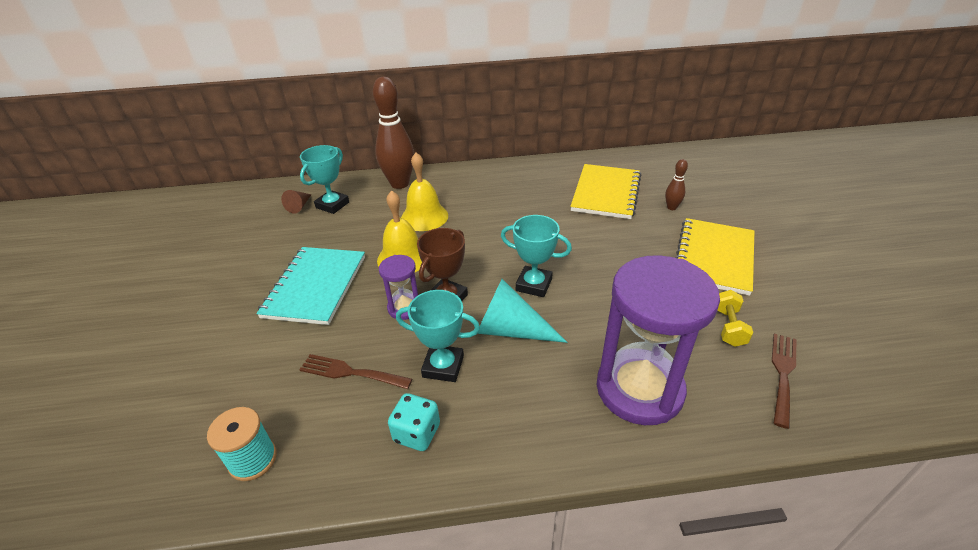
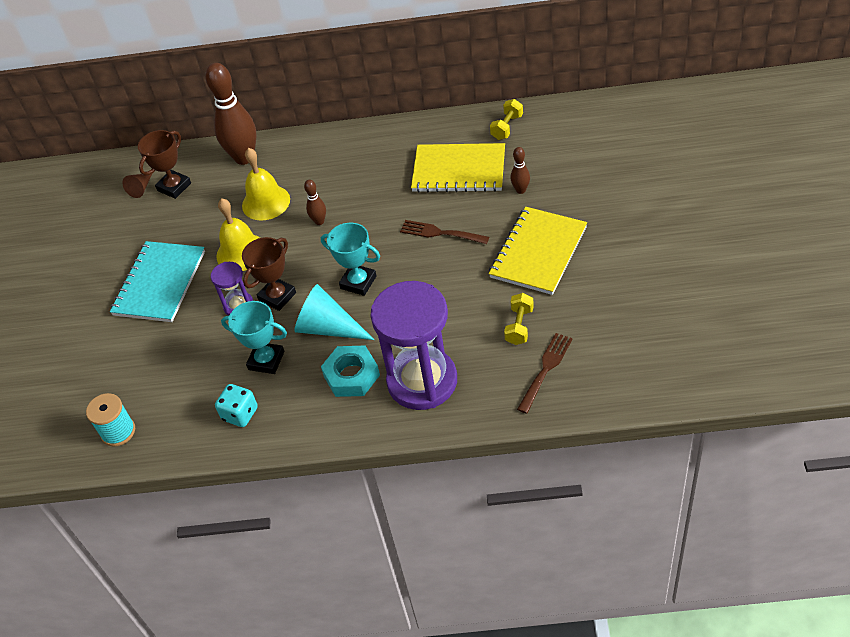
camera: 10 degrees right, 10 degrees up
brown fork [299,354,412,389] -> brown fork moved to [400,220,489,244]
turquoise trophy [300,145,349,214] -> brown trophy [138,130,191,199]
yellow notebook [570,164,642,219] -> yellow notebook turned 75 degrees clockwise [411,143,505,193]
none -> brown bowling pin [304,180,326,225]
none -> turquoise nut [321,346,380,397]
none -> yellow dumbbell [490,99,523,140]

